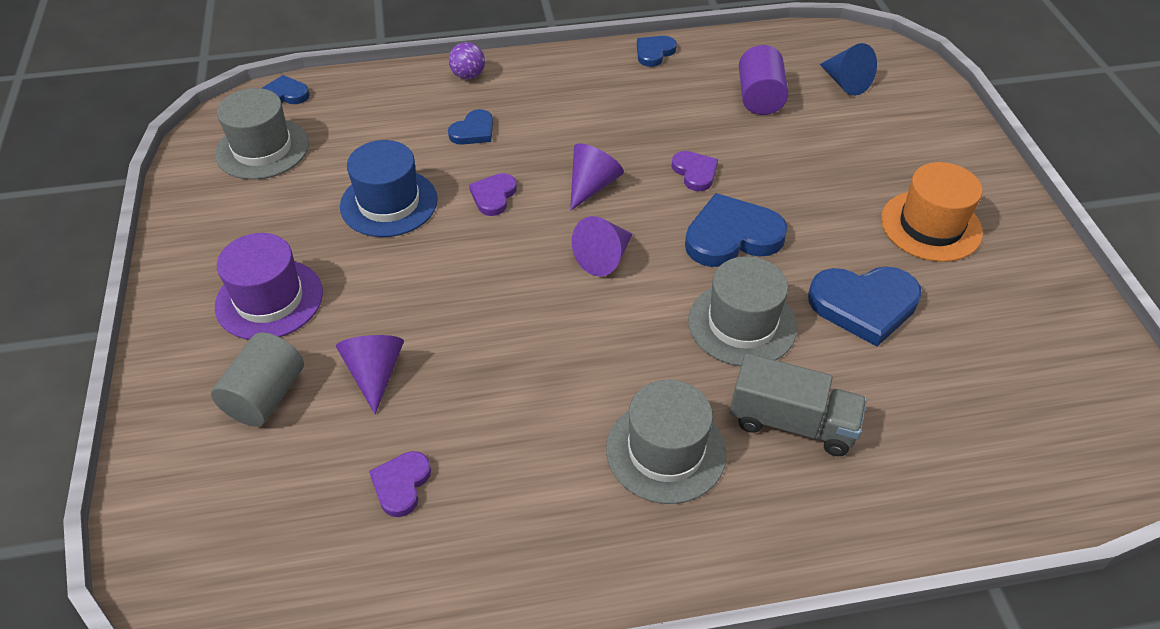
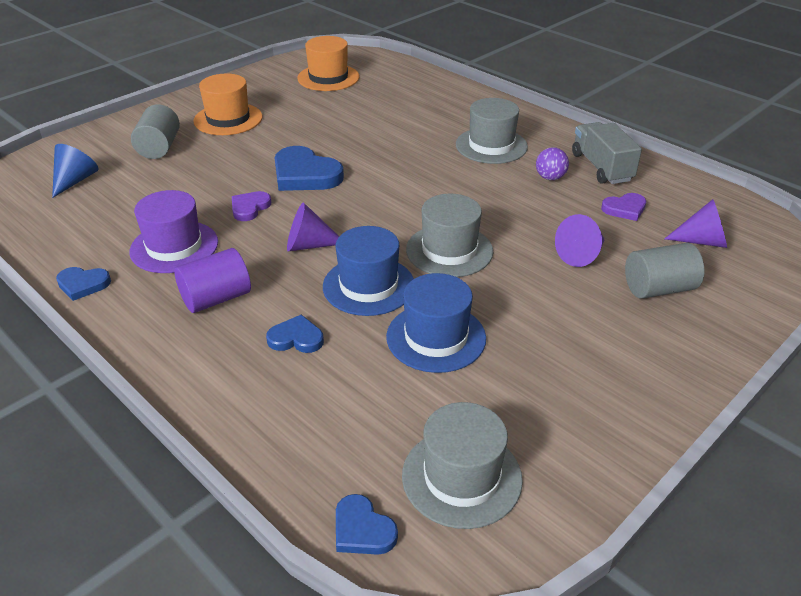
camera: 125 degrees left, 10 degrees down
purple hat [215,233,323,340] -> purple hat moved to [129,190,218,273]
purple ball [449,42,485,80] -> purple ball moved to [536,147,569,180]
purple heart [469,173,517,216] -> blue hat [323,226,414,316]
purple cone [572,216,632,276] -> purple cone moved to [664,199,727,248]
grey hat [688,256,797,366] -> grey hat moved to [406,194,493,277]
grey truck [730,353,867,456] -> grey truck moved to [572,122,642,184]
purple cylinder [739,45,789,115] -> purple cylinder moved to [174,248,251,313]
blue heart [808,266,922,346] -> none
none -> grey cylinder [131,104,180,159]
none -> orange hat [297,36,359,91]

